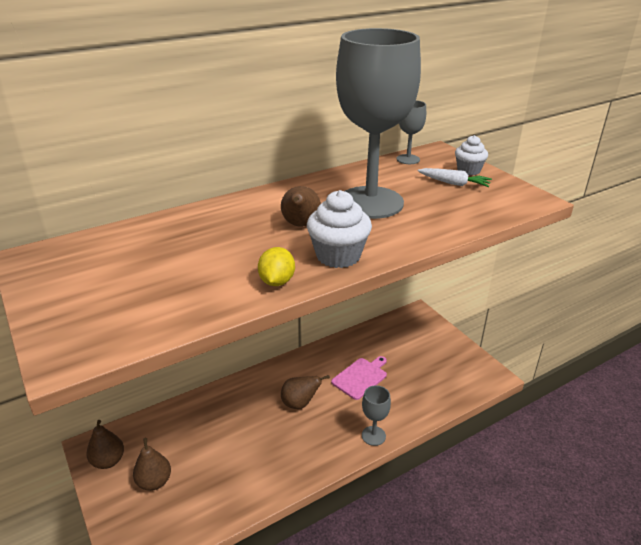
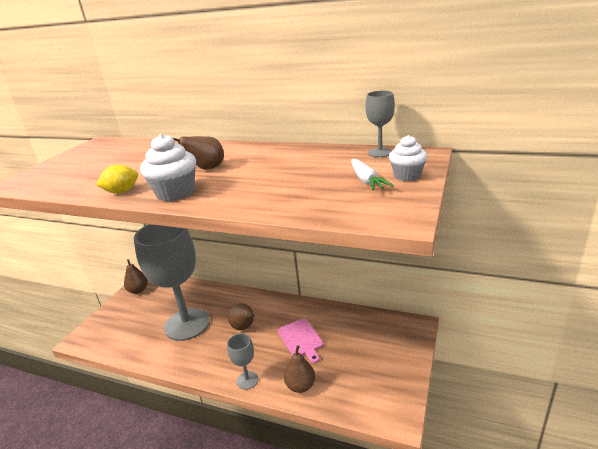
camera: 55 degrees right, 5 degrees down
brown pear [133,438,171,491] -> brown pear moved to [284,345,316,393]
pink cutting board [331,356,387,400] -> pink cutting board turned 60 degrees clockwise [278,319,324,363]
grey goblet [336,28,421,219] -> grey goblet moved to [134,224,210,341]

